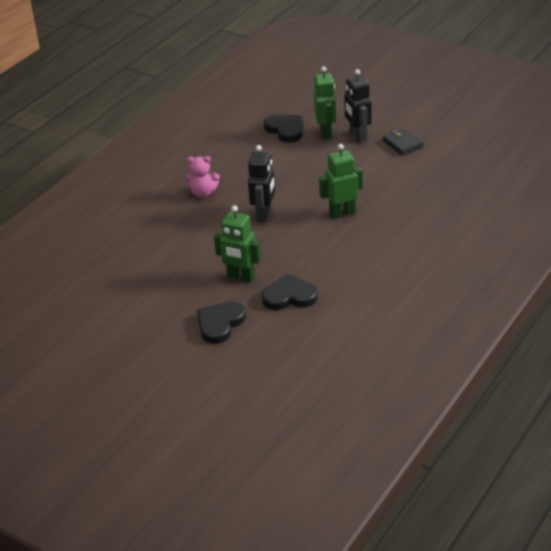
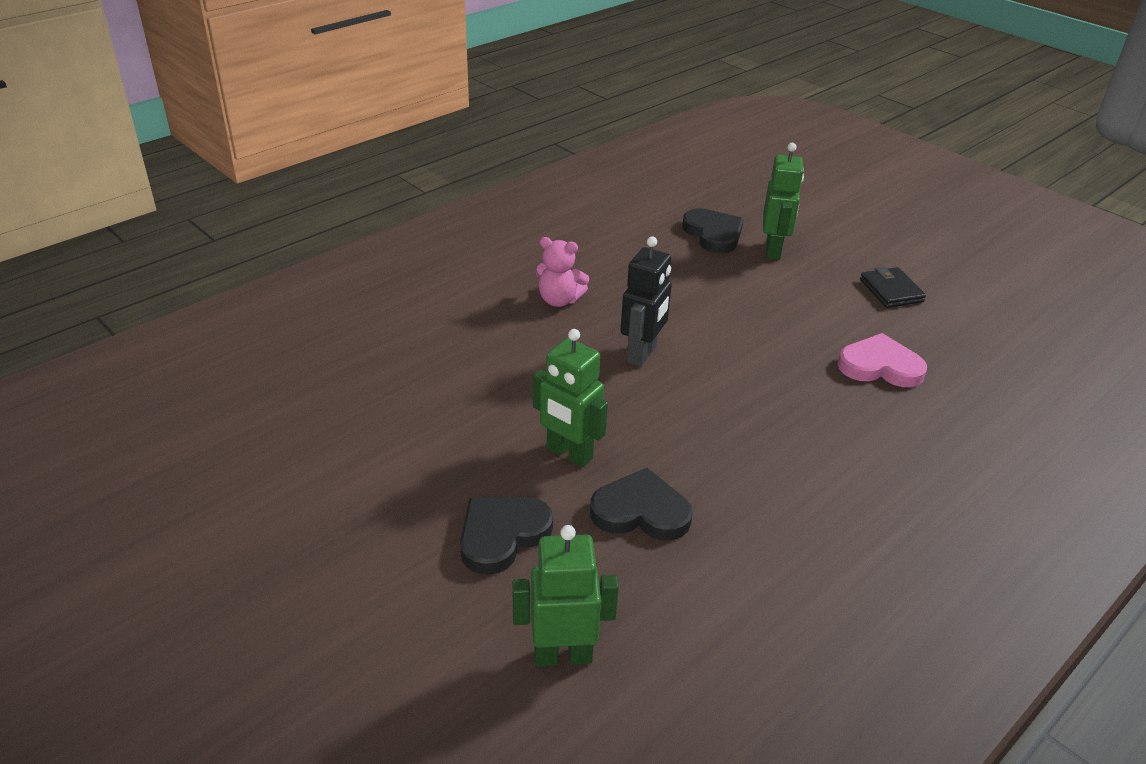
camera: 10 degrees right, 0 degrees up
green robot [319,144,363,219] -> green robot moved to [512,525,619,666]
black robot [344,69,372,143] -> none
none -> pink heart [838,333,927,387]

